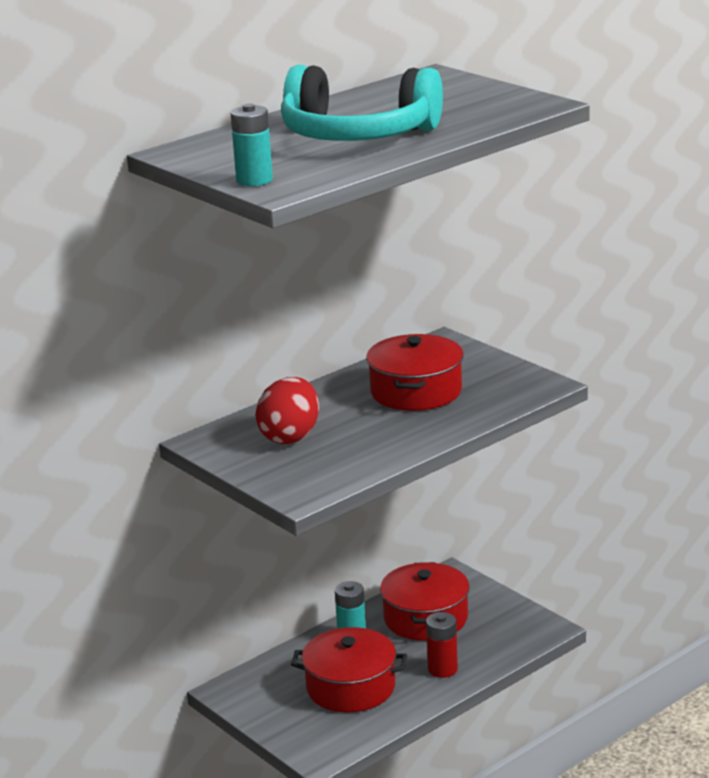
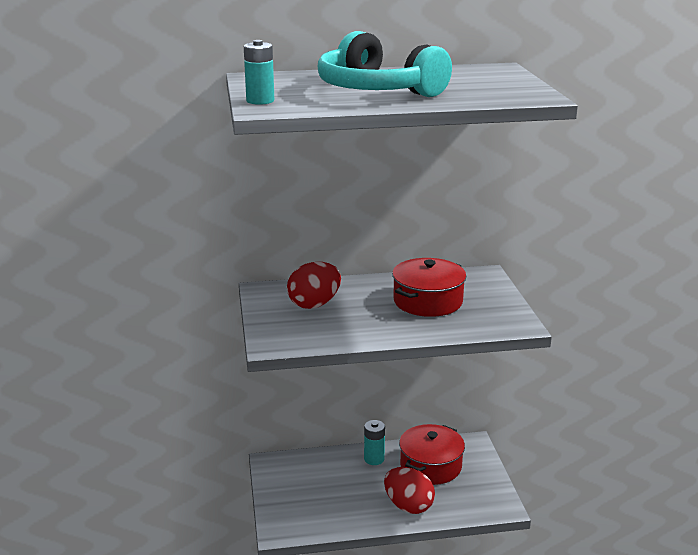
camera: 30 degrees right, 0 degrees up
red pot [291,627,407,712] -> none
red battery [426,612,458,678] -> red egg [384,467,435,514]

